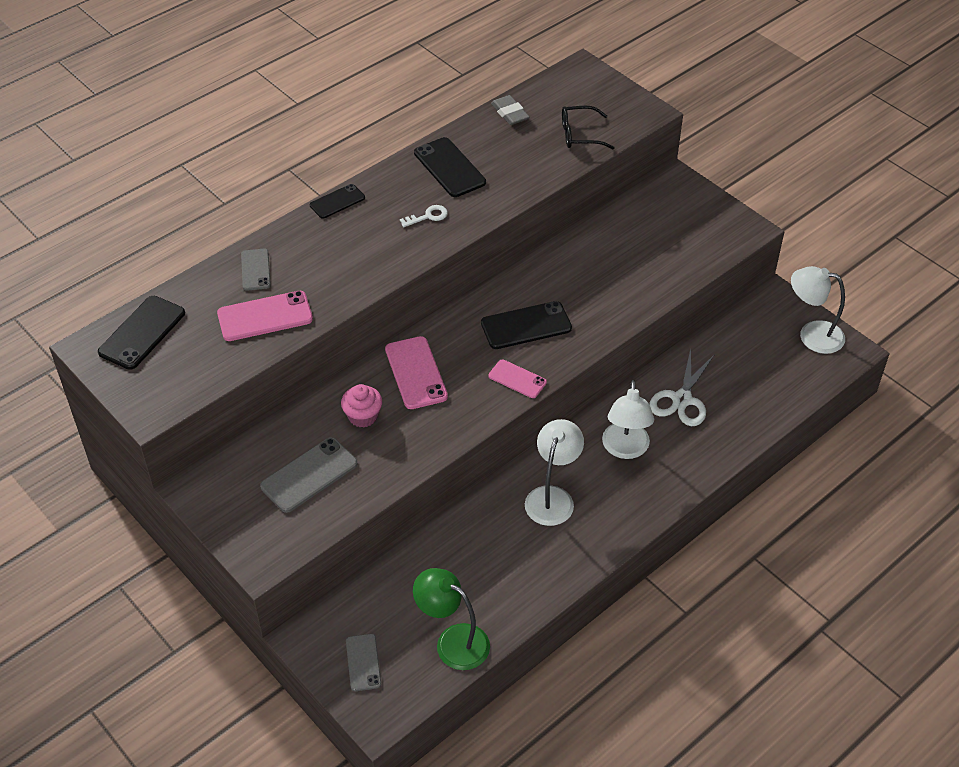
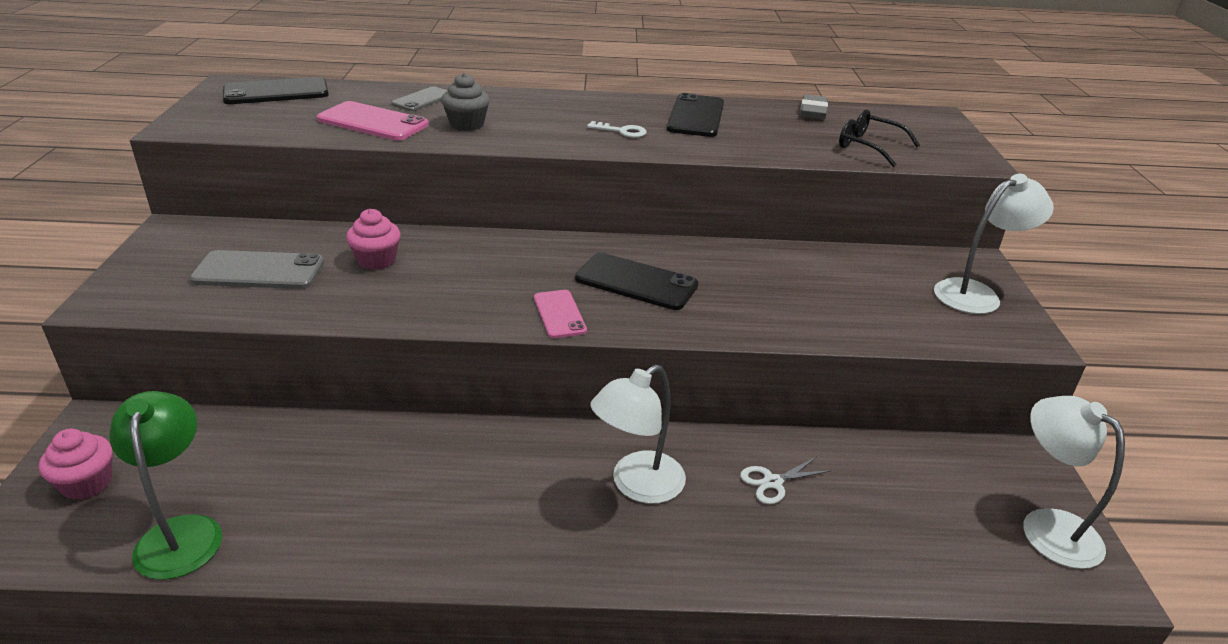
camera: 40 degrees right, 15 degrees down
black phone [310,184,365,219] -> none
grey phone [346,634,381,691] -> pink cupcake [39,429,113,500]
pink phone [385,336,448,409] -> none
white lamp [525,419,584,526] -> white lamp moved to [934,174,1054,314]
white scissors [649,348,715,426] -> white scissors [740,457,830,504], size x0.58
none -> grey cupcake [441,73,490,131]

